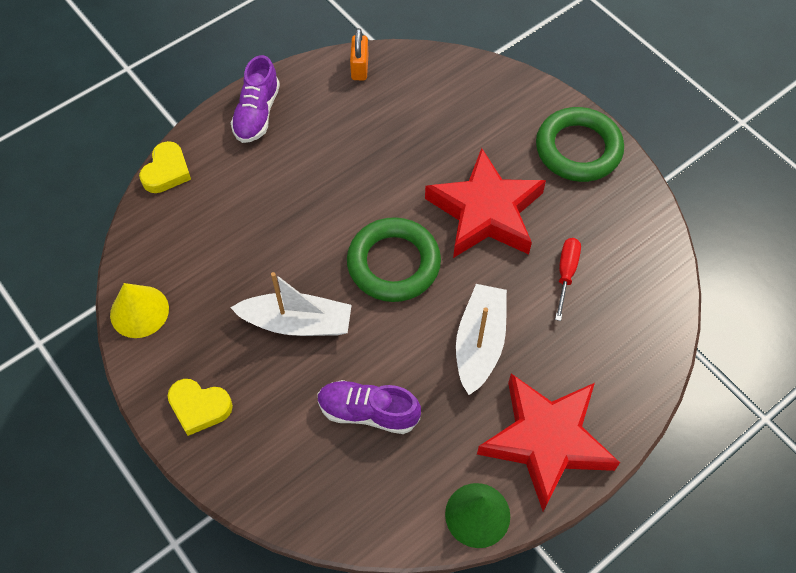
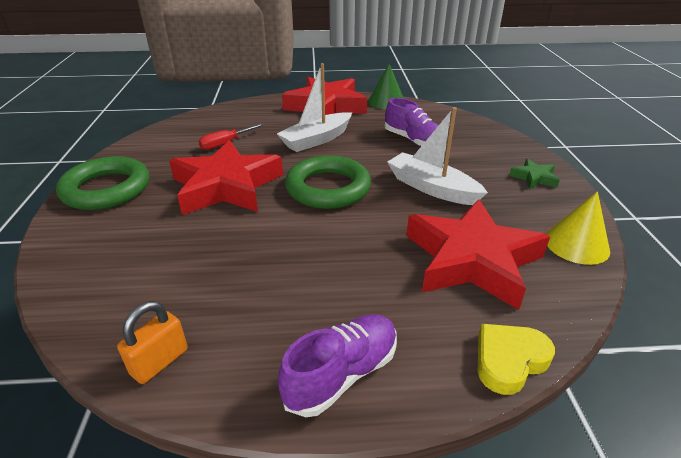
camera: 145 degrees left, 25 degrees down
yellow heart [168,379,233,436] -> green star [509,159,560,189]
none -> red star [406,199,550,310]

